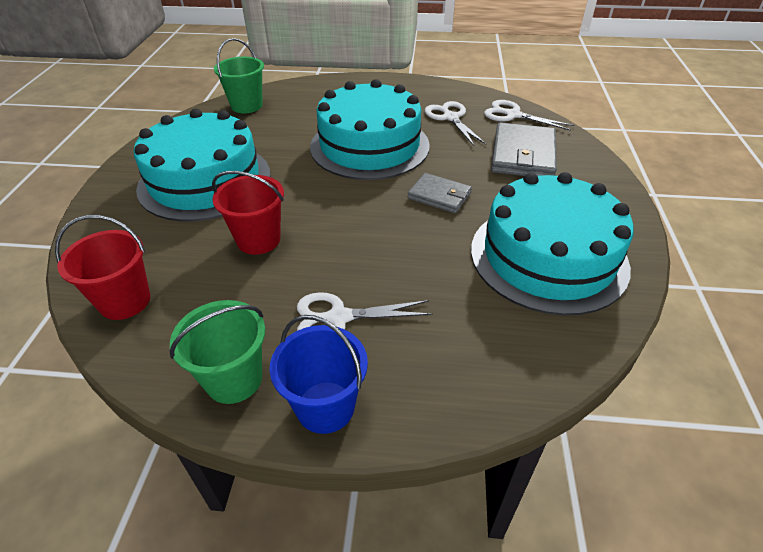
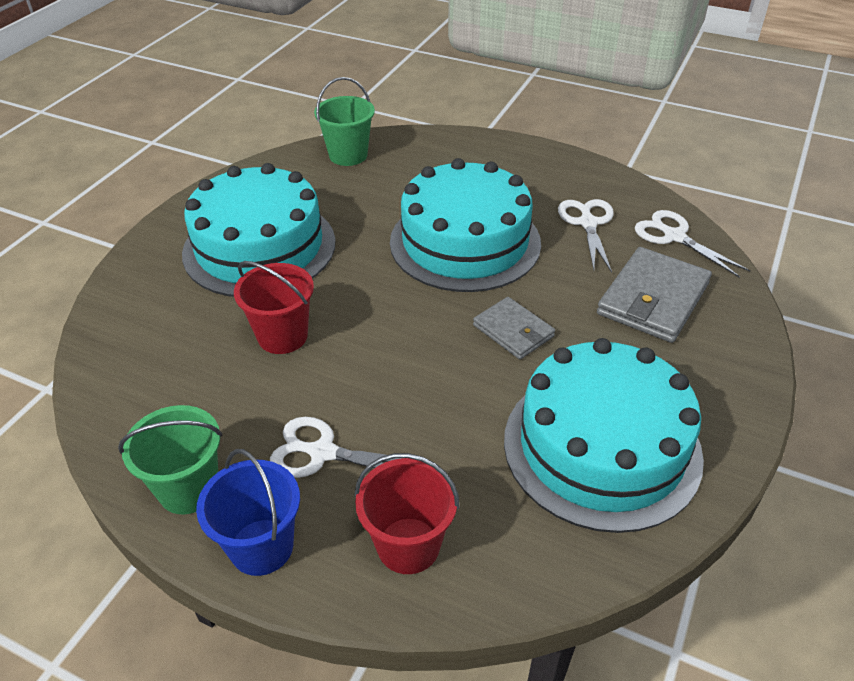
camera: 20 degrees right, 0 degrees up
red bucket [55,215,150,320] -> red bucket moved to [355,453,459,574]

